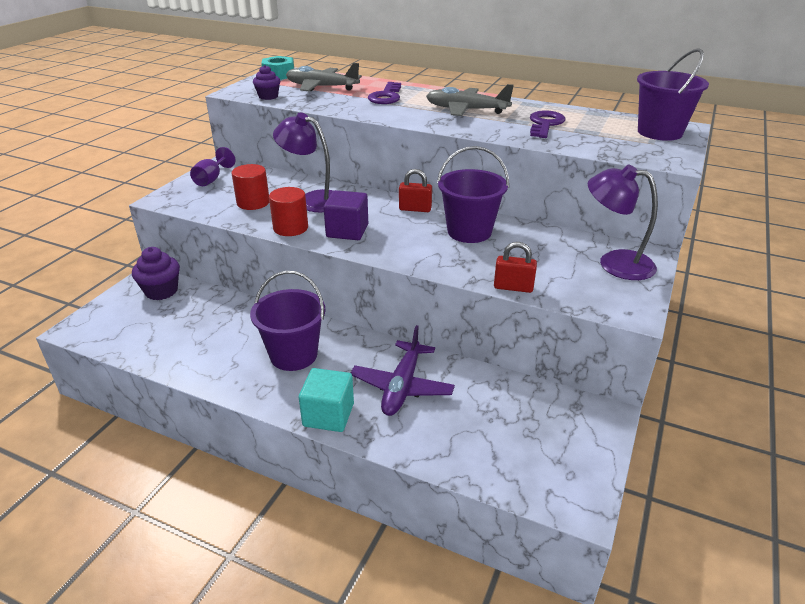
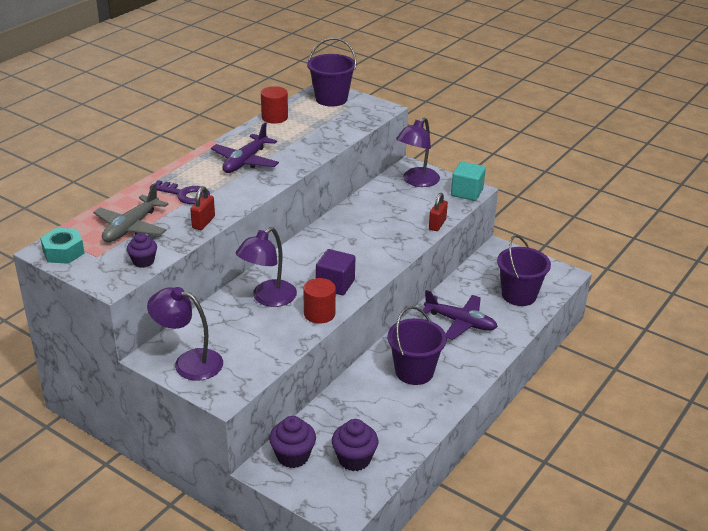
camera: 80 degrees left, 0 degrees up
purple goblet [190,147,235,186] -> purple lamp [147,287,223,381]
red cylinder [231,164,269,210] -> red cylinder moved to [261,86,288,124]
turquoise cube [299,368,354,432] -> turquoise cube moved to [451,161,486,201]
red padlock [399,169,432,212] -> red padlock moved to [190,186,215,230]
grey plane [426,84,514,116] -> purple plane [211,122,279,173]
purple bucket [437,146,509,243] -> purple bucket moved to [497,235,551,306]
purple key [530,110,565,138] -> none
none -> purple cupcake [332,419,378,471]

